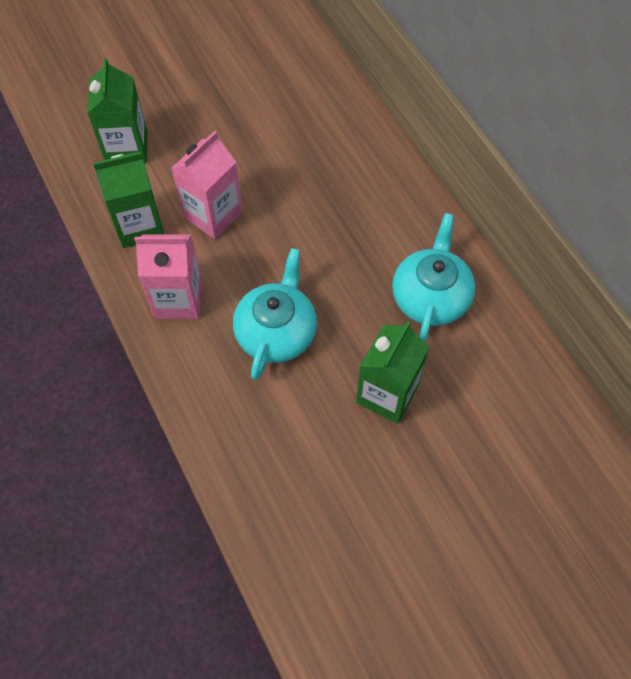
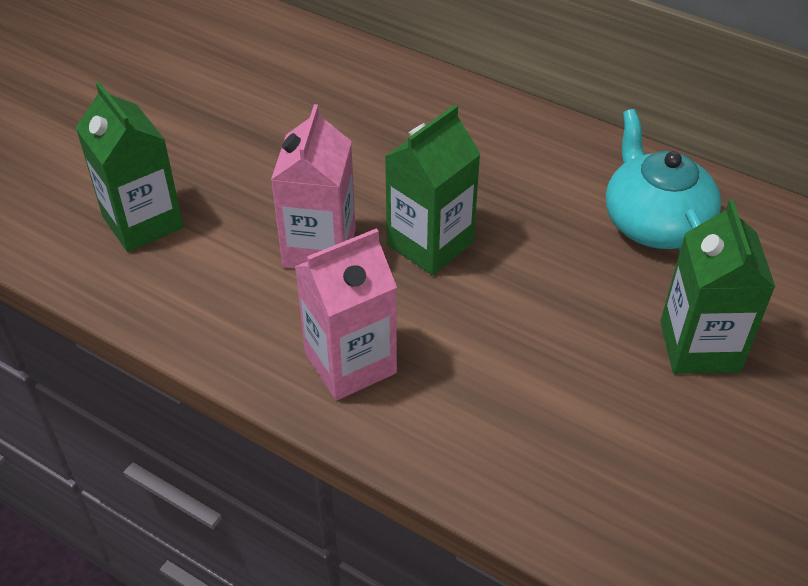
camera: 30 degrees left, 15 degrees down
green carton [93,152,164,248] -> green carton moved to [385,105,480,275]
turquoise teapot [233,248,317,380] -> none

